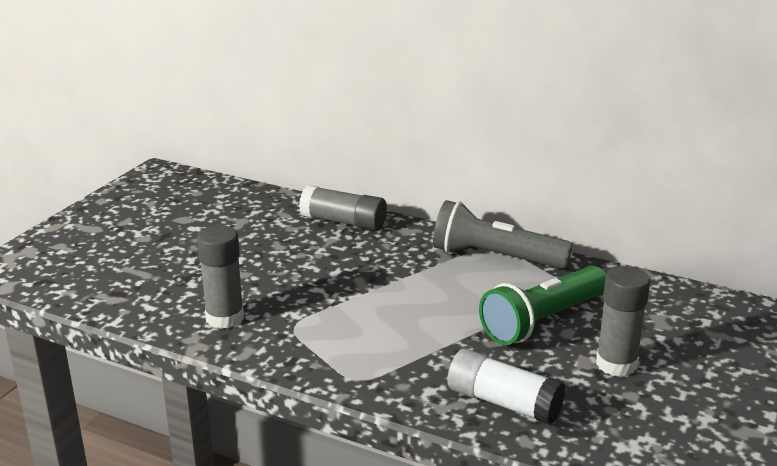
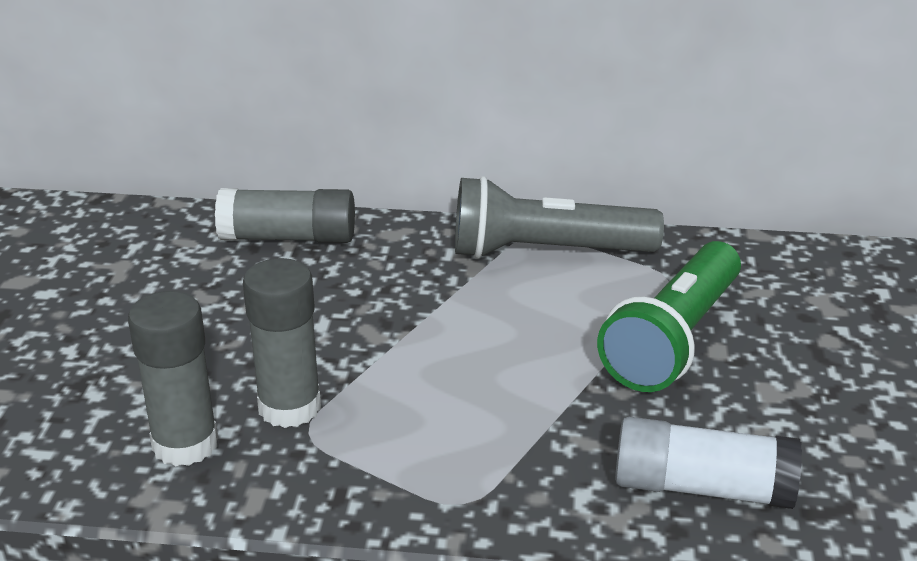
camera: 20 degrees left, 5 degrees up
grey glue stick [596,266,650,377] -> grey glue stick moved to [243,258,321,428]

